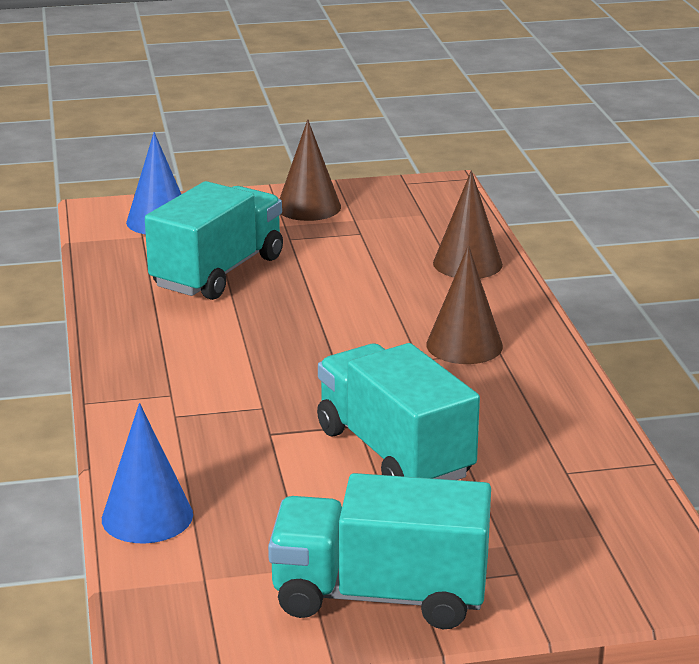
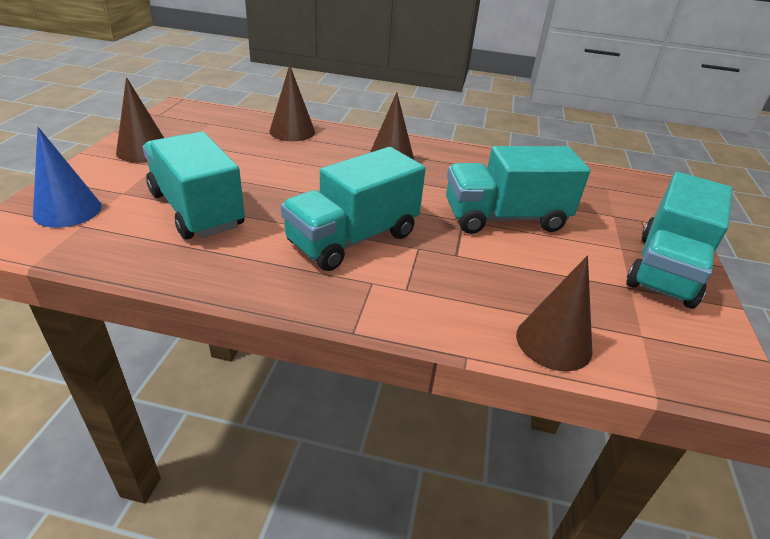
camera: 70 degrees left, 10 degrees up
blue cone [102,403,193,544] -> brown cone [516,256,593,371]
none -> turquoise truck [281,147,426,271]

